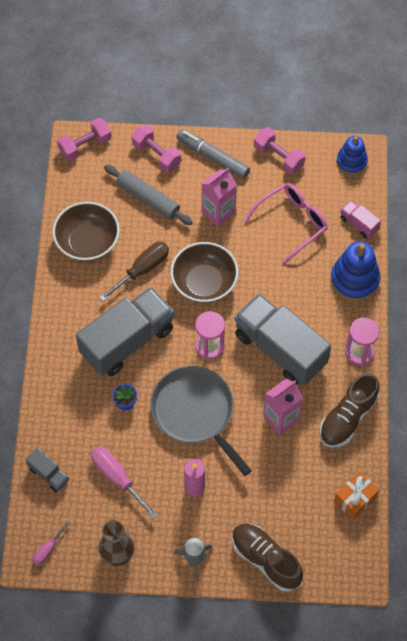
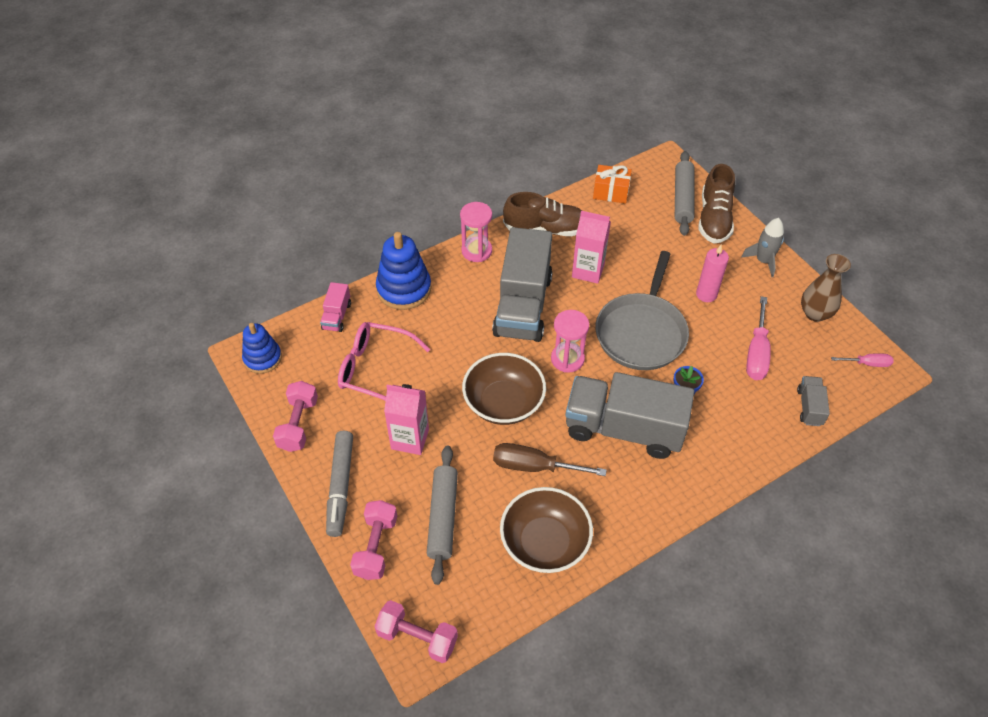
camera: 125 degrees left, 10 degrees down
none -> grey rolling pin [675,151,695,236]

